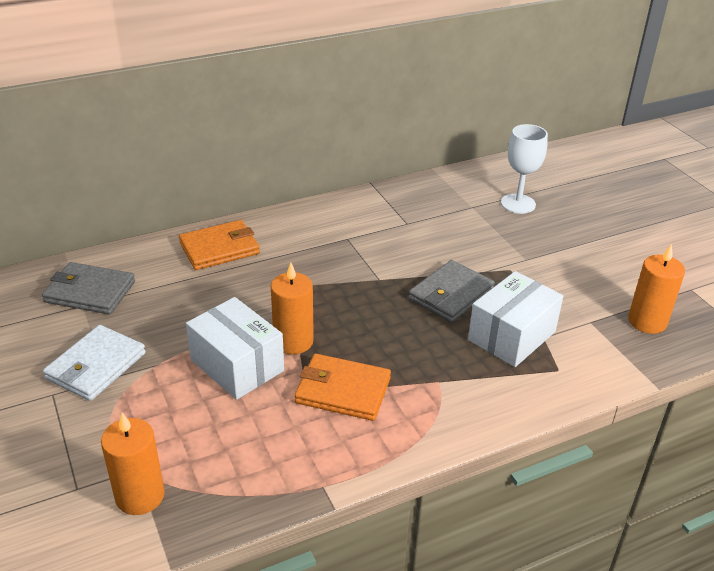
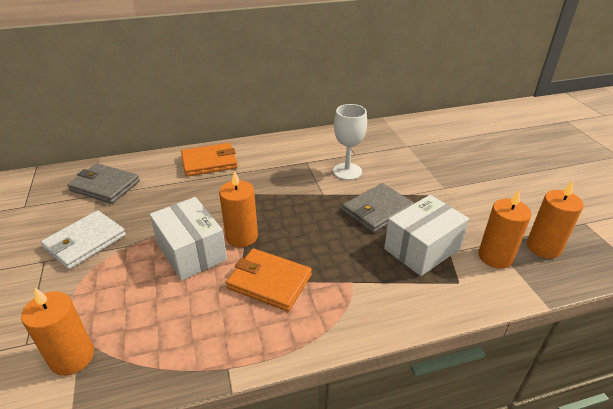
camera: 10 degrees right, 0 degrees up
white goblet [501,124,548,214] -> white goblet moved to [333,104,367,180]
none -> orange candle [478,189,532,269]

